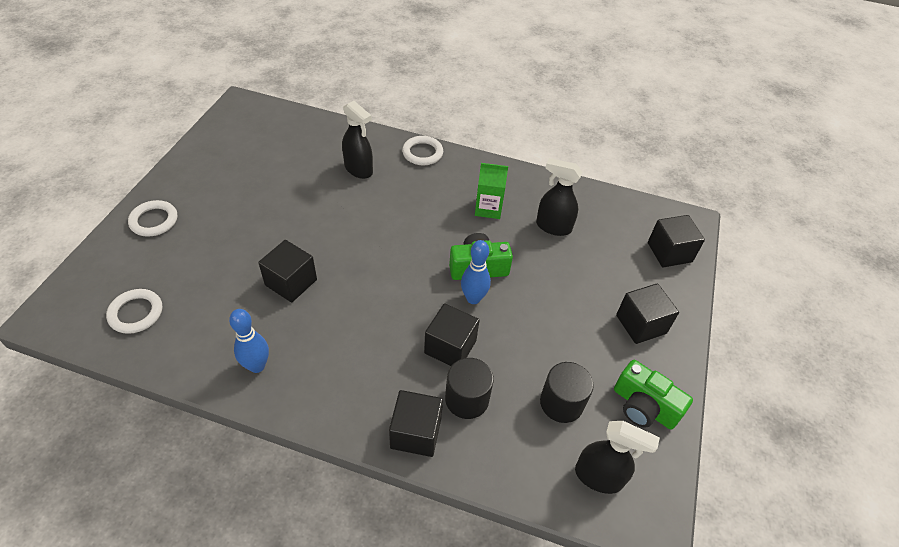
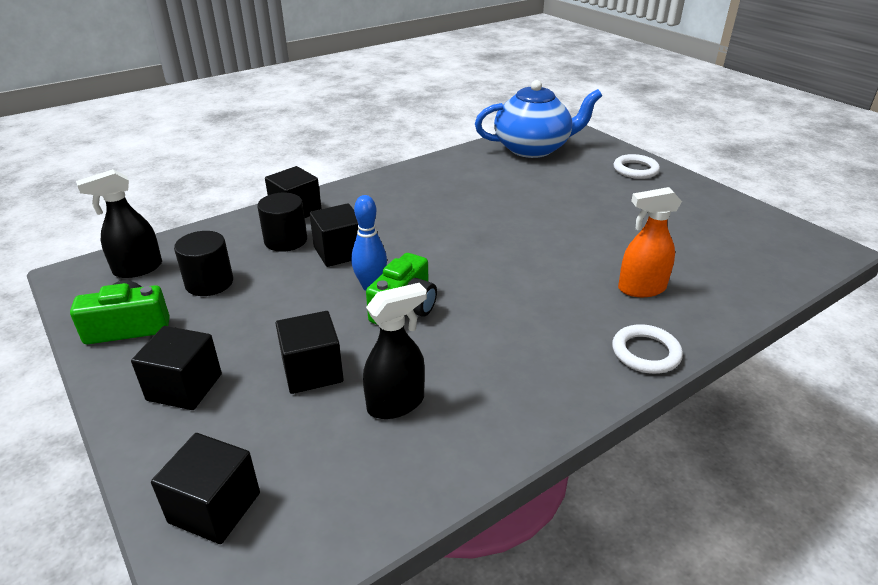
camera: 130 degrees right, 15 degrees down
white ring [106,289,162,334] -> blue teapot [475,80,602,158]
blue bowling pin [229,309,269,373] -> none
black cube [258,240,317,303] -> black cube moved to [275,311,344,394]
black spray bottle [342,101,373,179] -> orange spray bottle [618,187,682,297]
green carton [475,163,508,219] -> none

